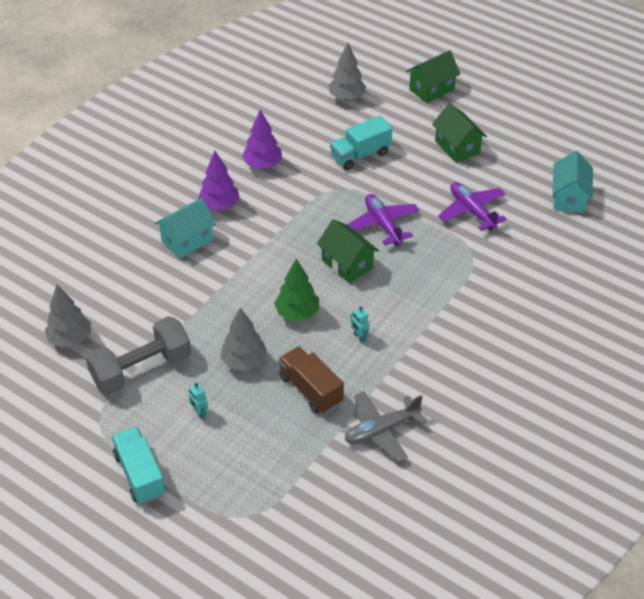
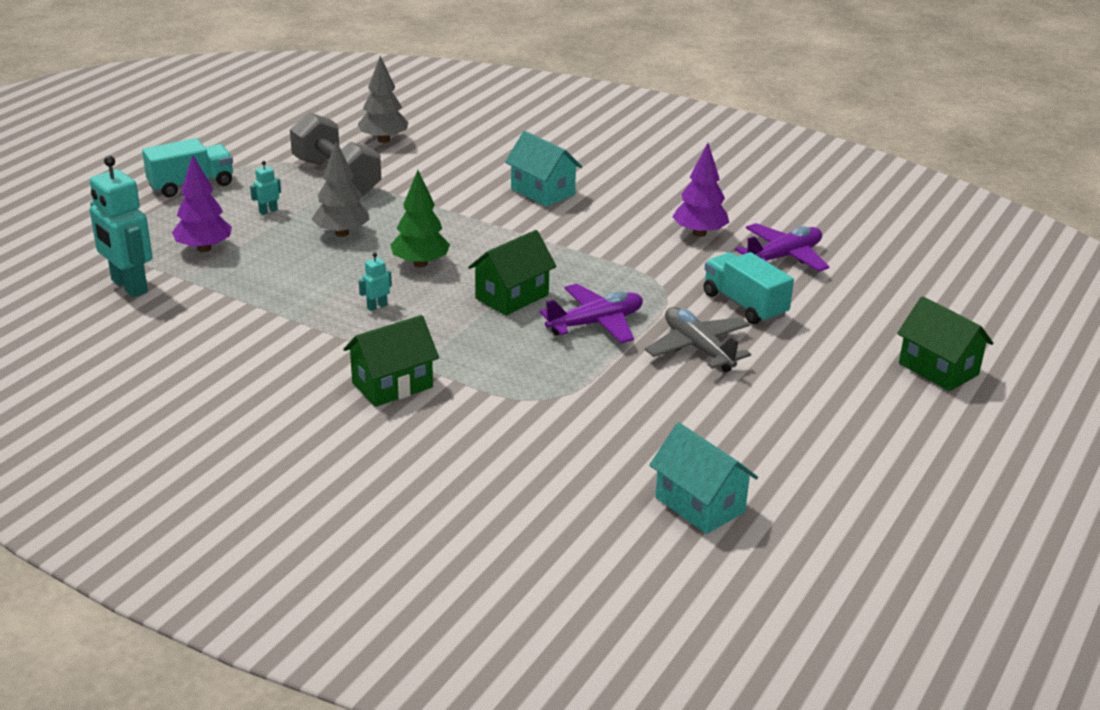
camera: 85 degrees right, 15 degrees down
purple tree [198,151,240,211] -> purple tree moved to [172,155,232,252]
brown truck [279,346,344,414] -> none
grey tree [328,43,366,100] -> none
grey plane [345,391,427,462] -> grey plane moved to [645,307,751,372]
green house [432,103,487,163] -> green house moved to [343,315,439,407]
purple plane [438,182,507,231] -> purple plane moved to [735,223,829,272]
turquoise house [552,151,593,213] -> turquoise house turned 45 degrees clockwise [649,422,758,534]
none -> turquoise robot [90,156,153,297]

